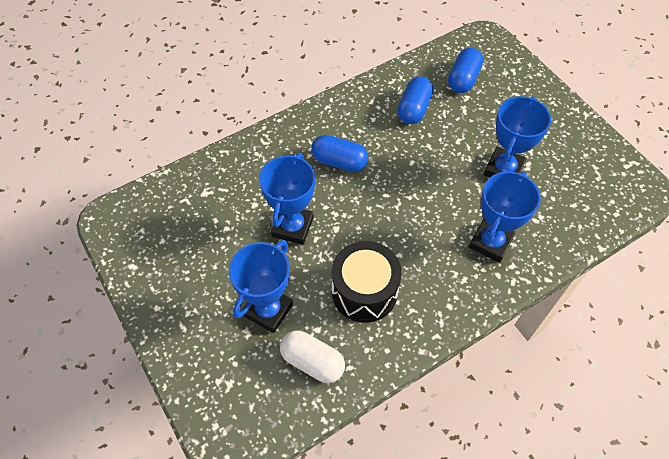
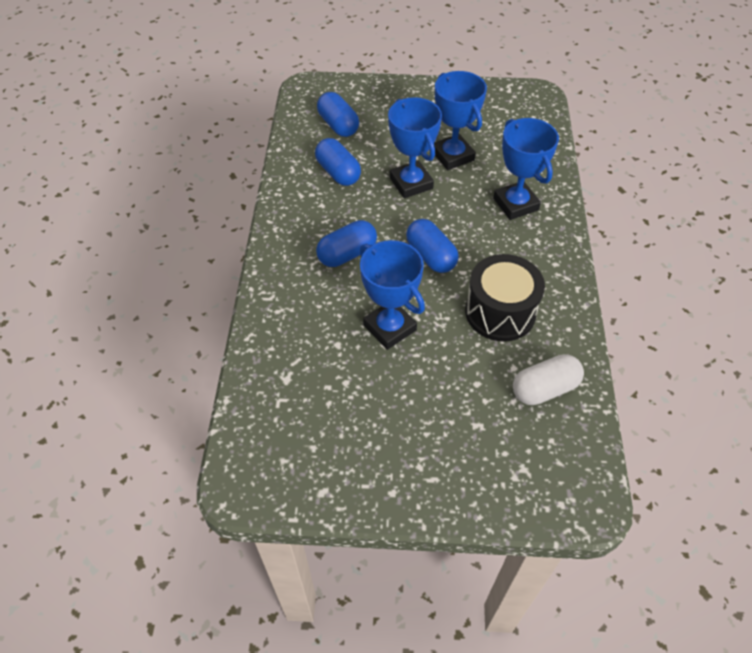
camera: 55 degrees left, 5 degrees down
blue trophy [229,240,293,333] -> blue trophy moved to [388,97,442,198]
none -> blue capsule [406,219,459,273]

